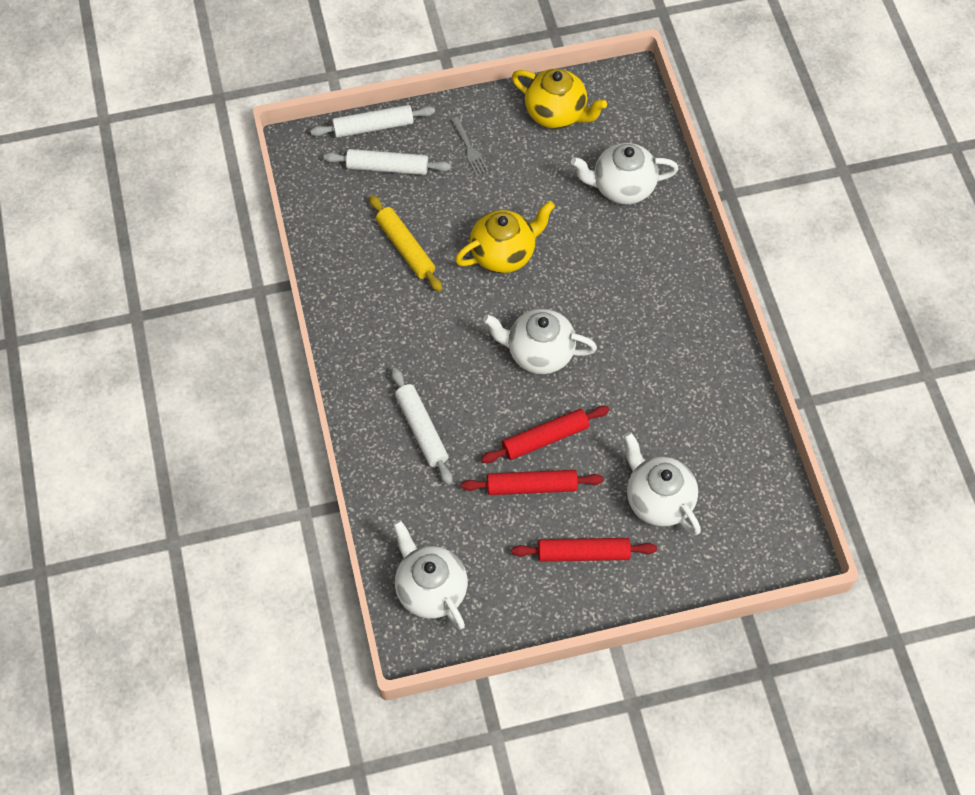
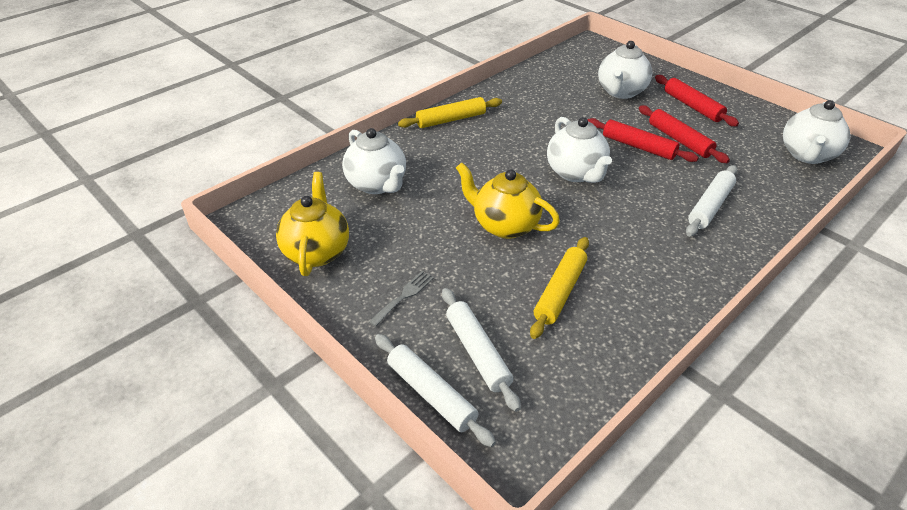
camera: 120 degrees left, 20 degrees down
none -> yellow rolling pin [398,97,502,128]

